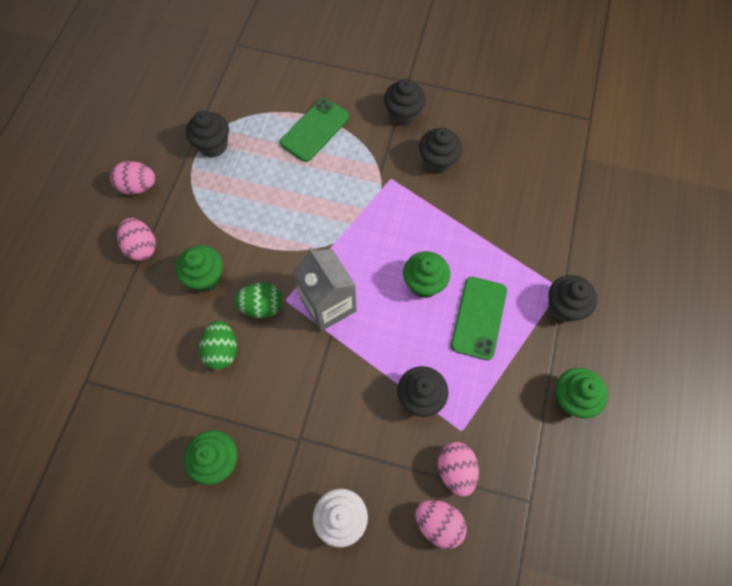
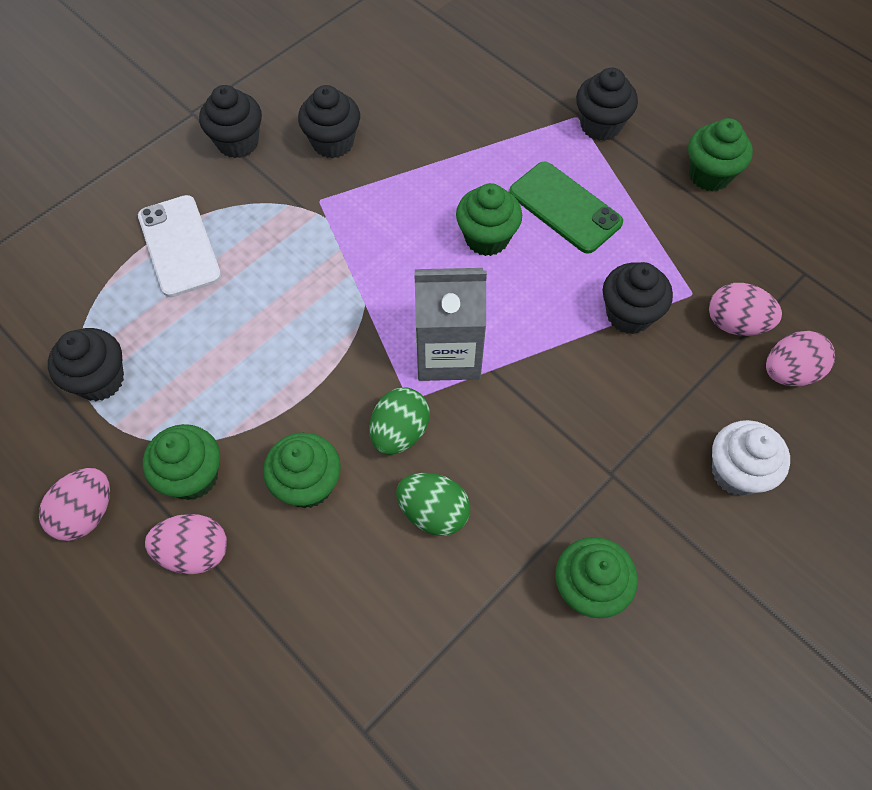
camera: 60 degrees left, 5 degrees down
green phone [280,98,350,162] -> white phone [138,195,221,297]
none -> green cupcake [143,424,220,500]

